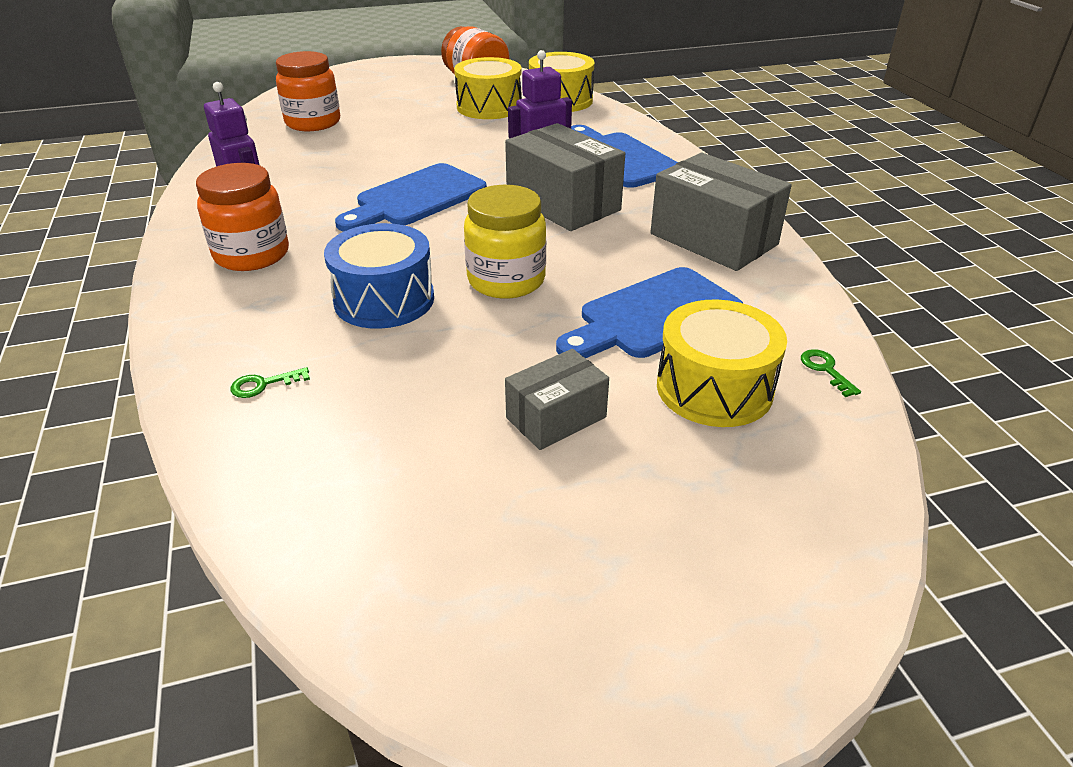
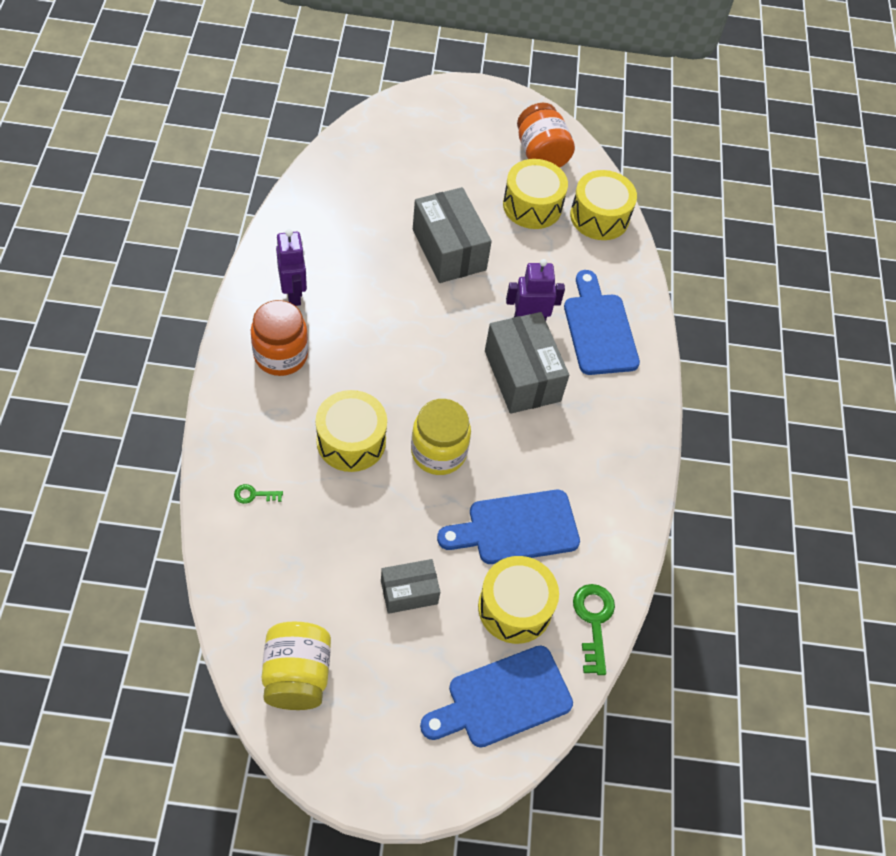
camera: 15 degrees right, 20 degrees up
orange jar [276,51,340,131] -> none
blue drum [324,223,434,329] -> yellow drum [316,390,387,472]
blue cutting board [335,163,487,232] -> blue cutting board moved to [420,645,573,748]
grey box [650,153,792,271] -> grey box moved to [413,187,492,283]
green key [801,349,861,397] -> green key [573,584,615,675], size x1.89
none -> yellow jar [262,622,331,710]

